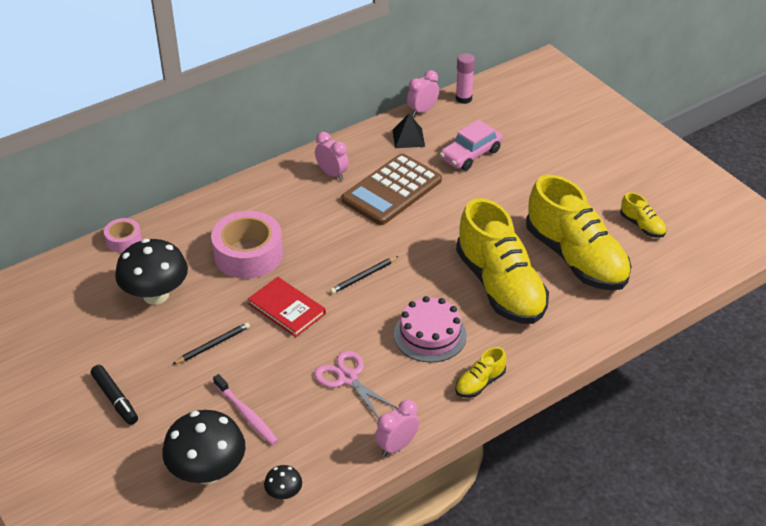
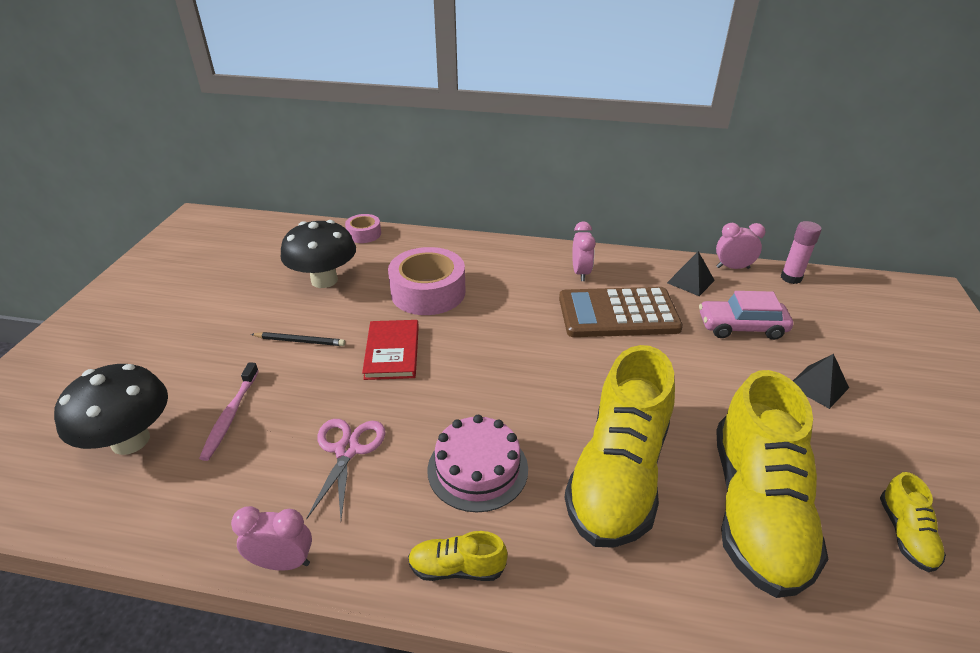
camera: 45 degrees right, 5 degrees down
black marker [91,365,138,425] -> none
black mushroom [264,465,302,500] -> none
black pencil [330,256,399,294] -> none
none -> black pyramid [793,354,849,409]

